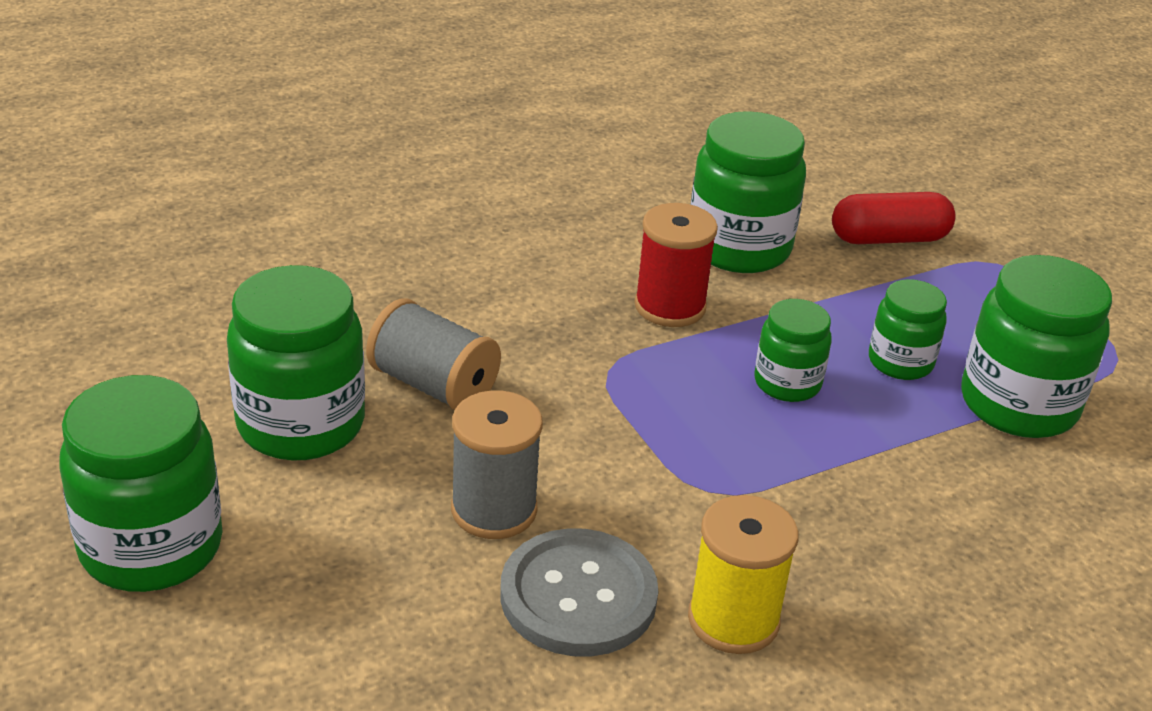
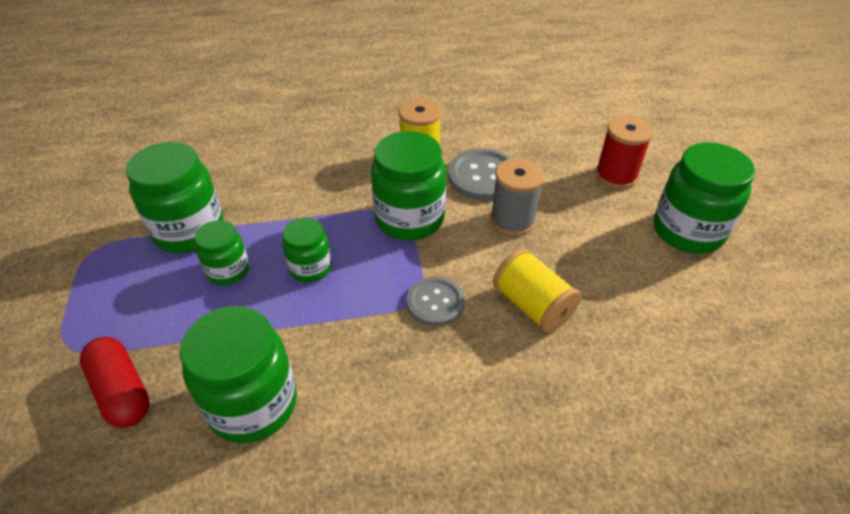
camera: 160 degrees left, 10 degrees up
green jar [227,265,365,460] -> green jar moved to [371,131,446,240]
grey spool [366,298,501,410] -> yellow spool [493,248,581,333]
red spool [634,203,718,327] -> red spool moved to [595,115,653,189]
red capsule [832,192,956,244] -> red capsule turned 45 degrees clockwise [80,337,150,428]
none -> grey button [407,277,465,326]

